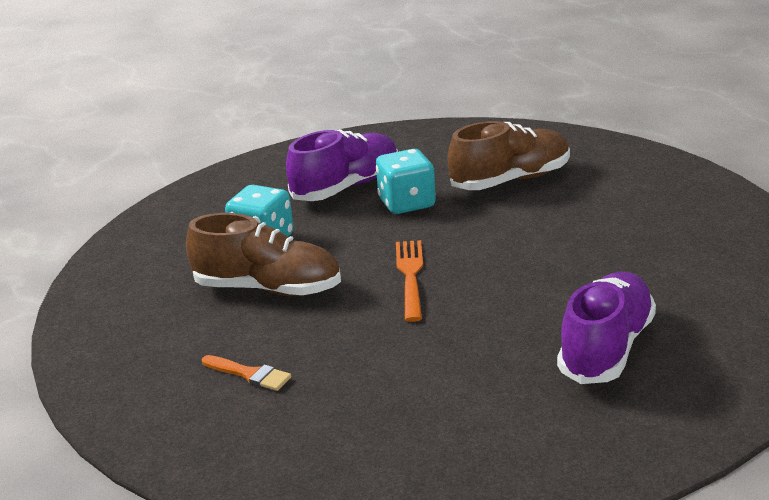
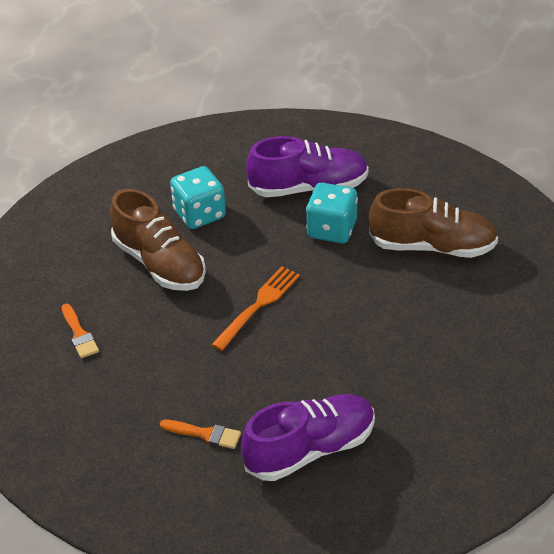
camera: 35 degrees right, 15 degrees up
none -> orange brush [160,420,241,449]

